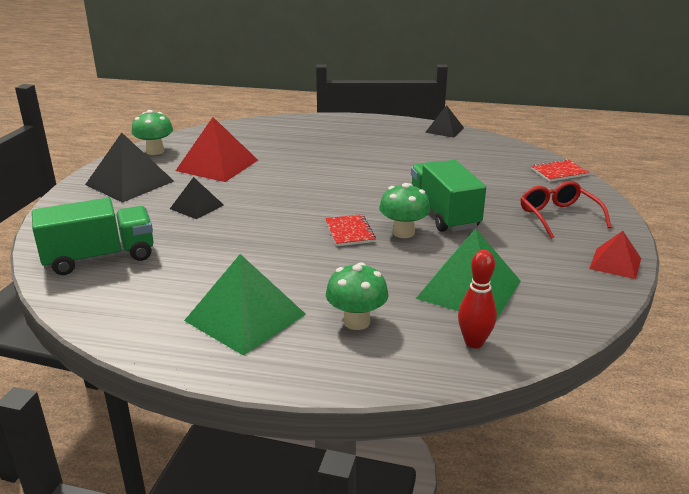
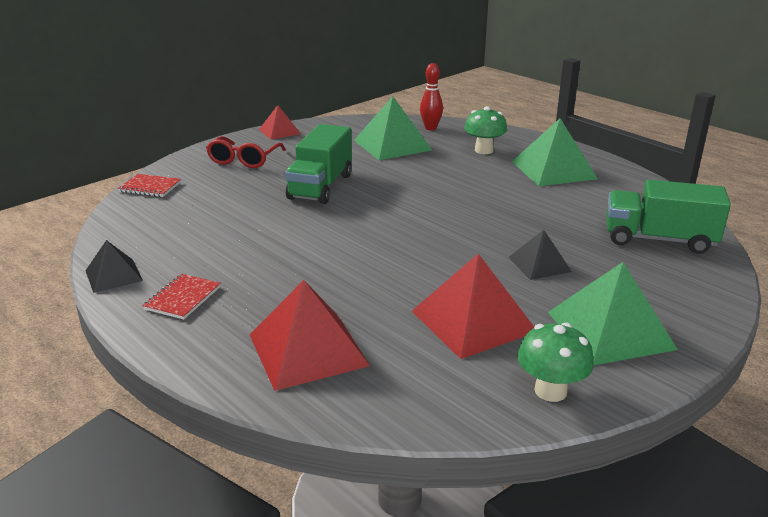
camera: 145 degrees left, 0 degrees up
black pyramid [85,133,174,203] -> green pyramid [548,262,678,365]
red notebook [325,214,376,246] -> red notebook moved to [142,274,221,319]
green mushroom [379,183,431,238] -> none
none -> red pyramid [250,280,370,391]

